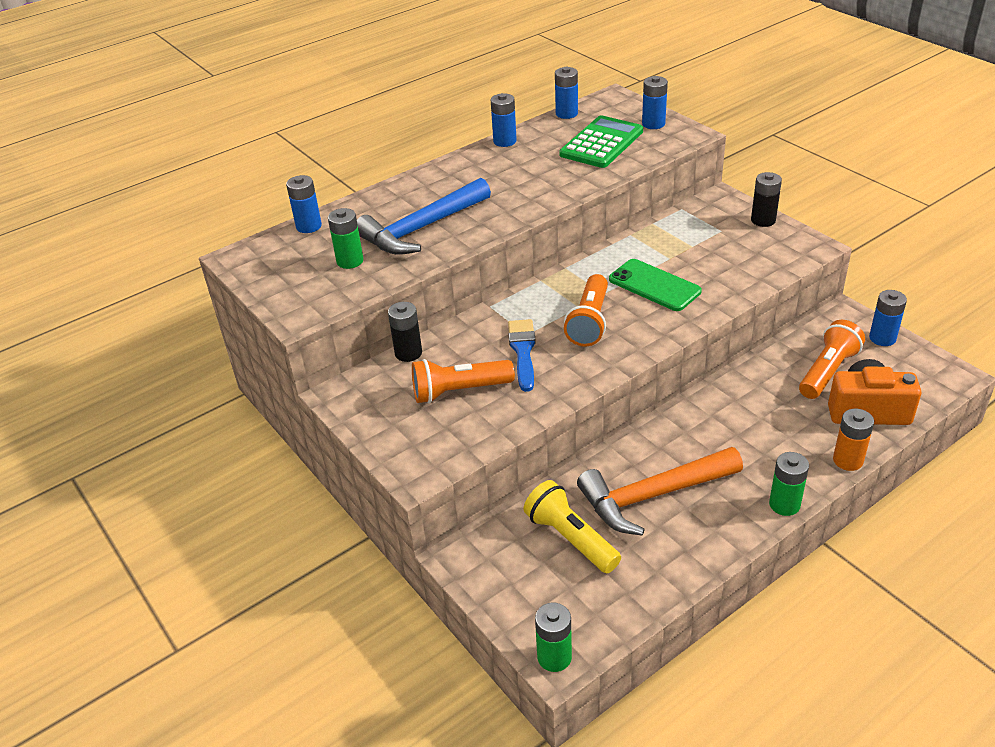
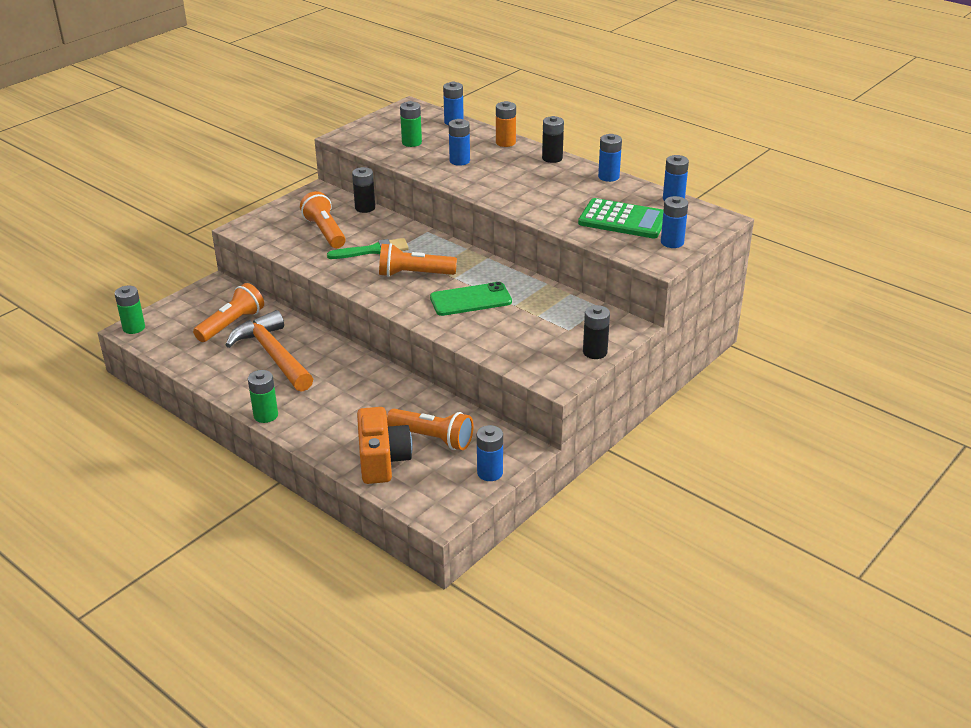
camera: 75 degrees right, 5 degrees down
blue hammer [357,178,491,255] -> blue battery [449,119,470,166]
blue brush [508,319,536,392] -> green brush [327,238,409,259]
yellow flashlight [523,480,621,573] -> orange flashlight [193,283,264,342]
green phone [609,259,702,311] -> green phone turned 45 degrees clockwise [430,282,512,316]
orange battery [833,409,874,471] -> orange battery moved to [496,101,516,147]
none -> black battery [542,116,564,163]

